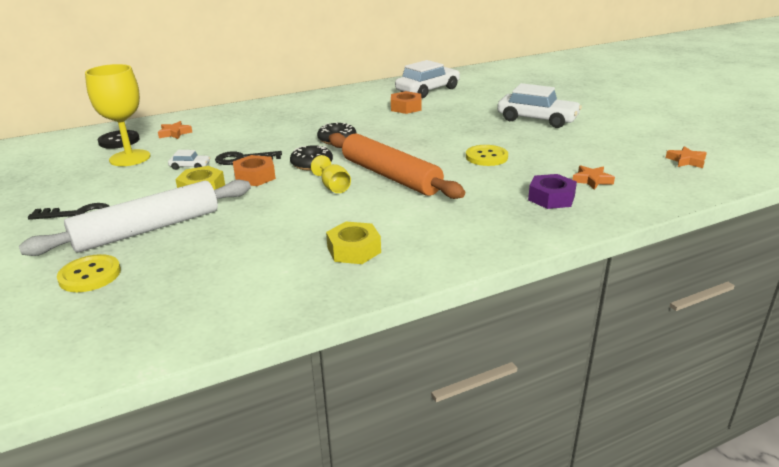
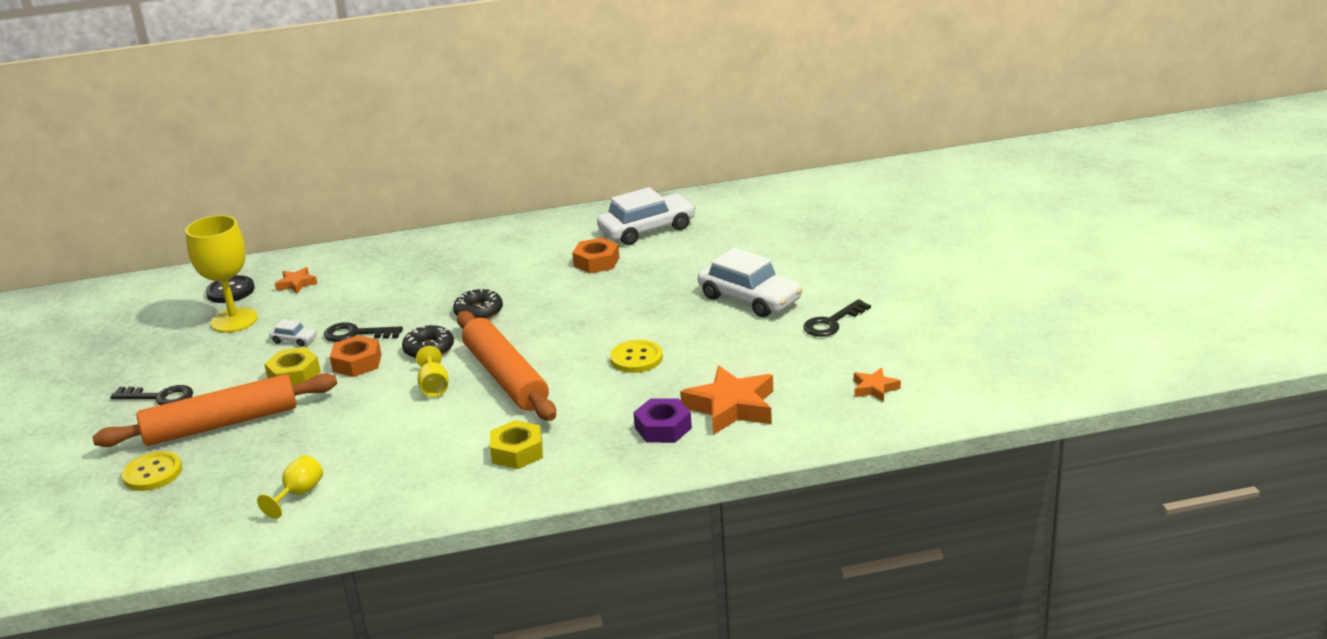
camera: 15 degrees right, 0 degrees up
white rolling pin [19,180,251,256] -> orange rolling pin [92,374,337,447]
yellow nut [326,222,381,264] -> yellow nut moved to [490,420,543,469]
orange star [573,165,615,190] -> orange star [680,366,773,435], size x1.97
none -> yellow goblet [257,455,323,519]
none -> black key [803,299,871,337]

